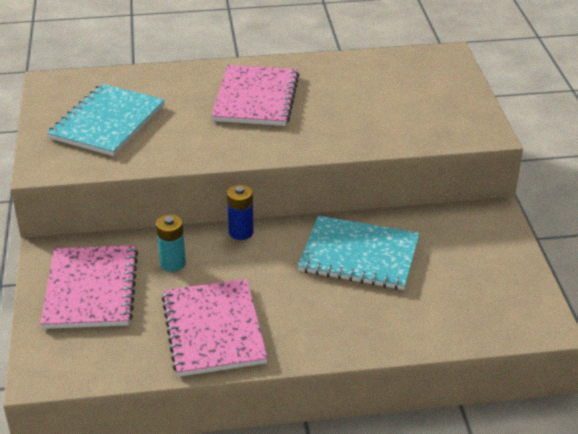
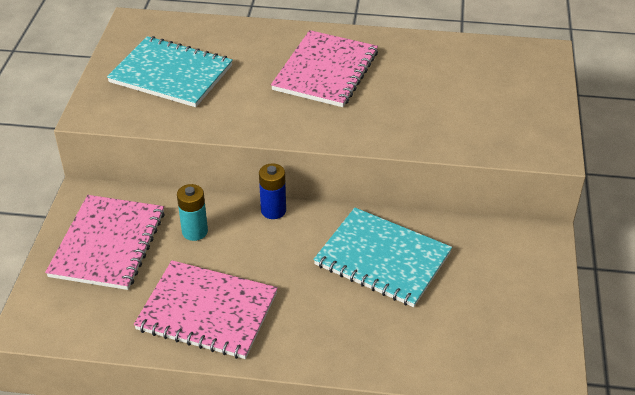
camera: 15 degrees right, 5 degrees up
turquoise notebook [47,84,165,156] -> turquoise notebook turned 75 degrees clockwise [107,36,233,107]
pink notebook [162,279,268,377] -> pink notebook turned 75 degrees counterclockwise [134,260,278,359]

